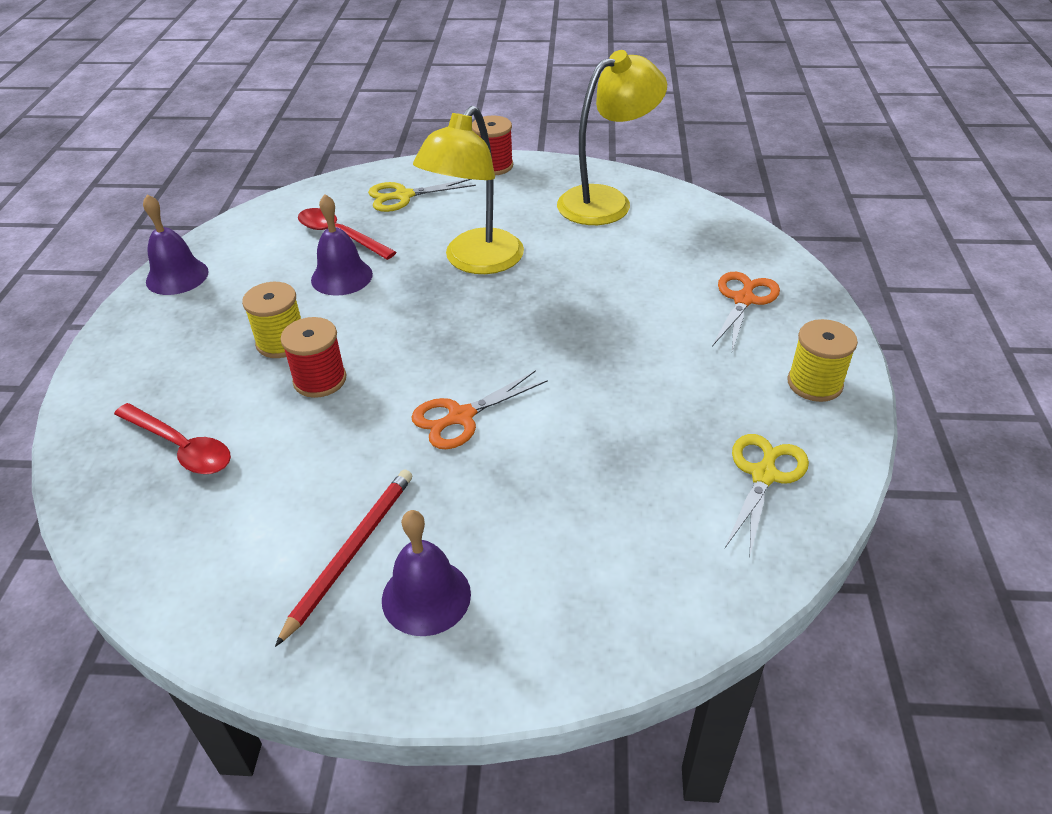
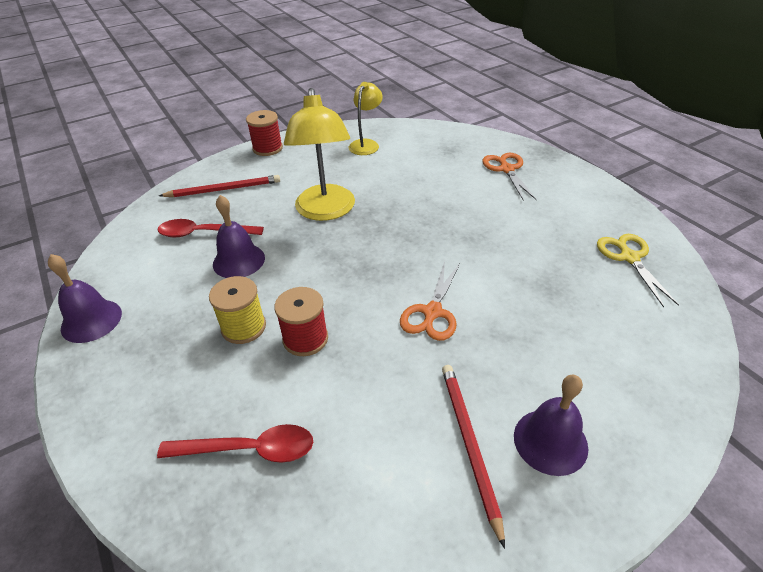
camera: 35 degrees left, 0 degrees up
yellow scissors [368,179,476,212] -> red pencil [159,175,280,197]
yellow lamp [557,50,667,225] -> yellow lamp [349,82,383,155], size x0.58
yellow spool [788,319,858,402] -> none

